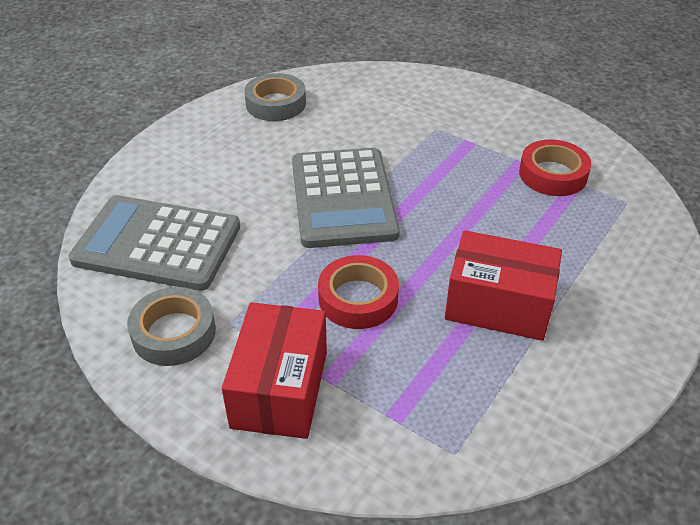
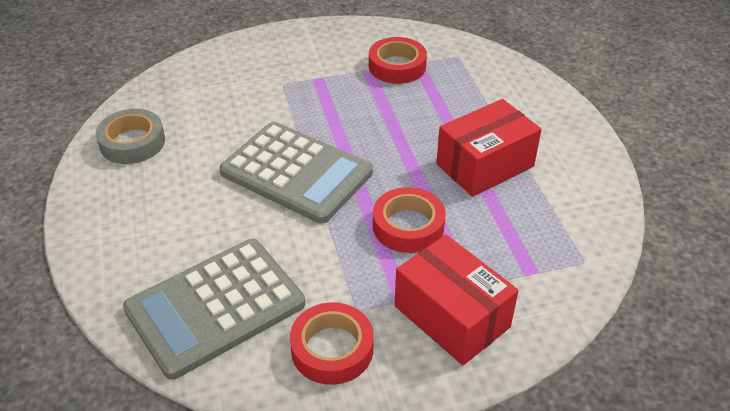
camera: 50 degrees left, 0 degrees up
grey tape [127,287,216,366] -> red tape [290,302,374,385]

